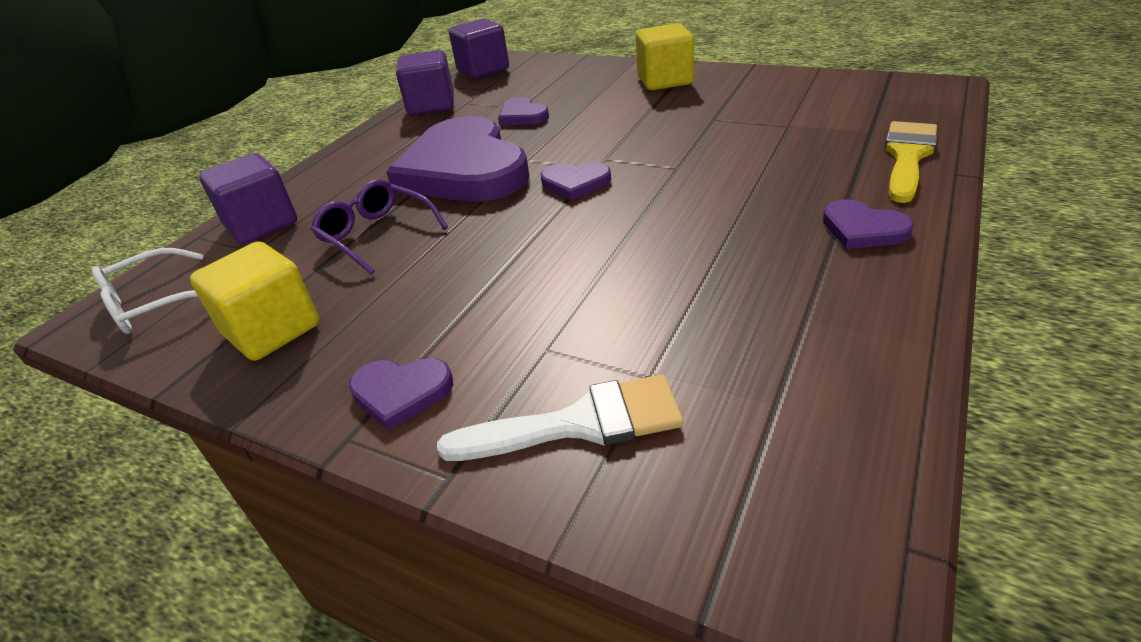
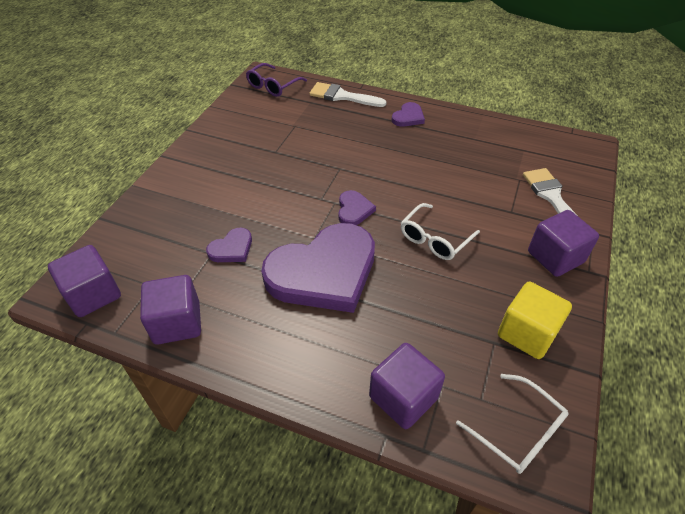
camera: 100 degrees left, 10 degrees up
purple glasses [311,179,448,275] -> purple glasses moved to [246,63,307,97]
purple heart [349,358,453,431] -> purple cube [528,210,599,277]
yellow cube [636,23,694,90] -> none
yellow brush [884,121,937,203] -> white brush [309,82,386,107]
none -> white glasses [401,203,480,260]

